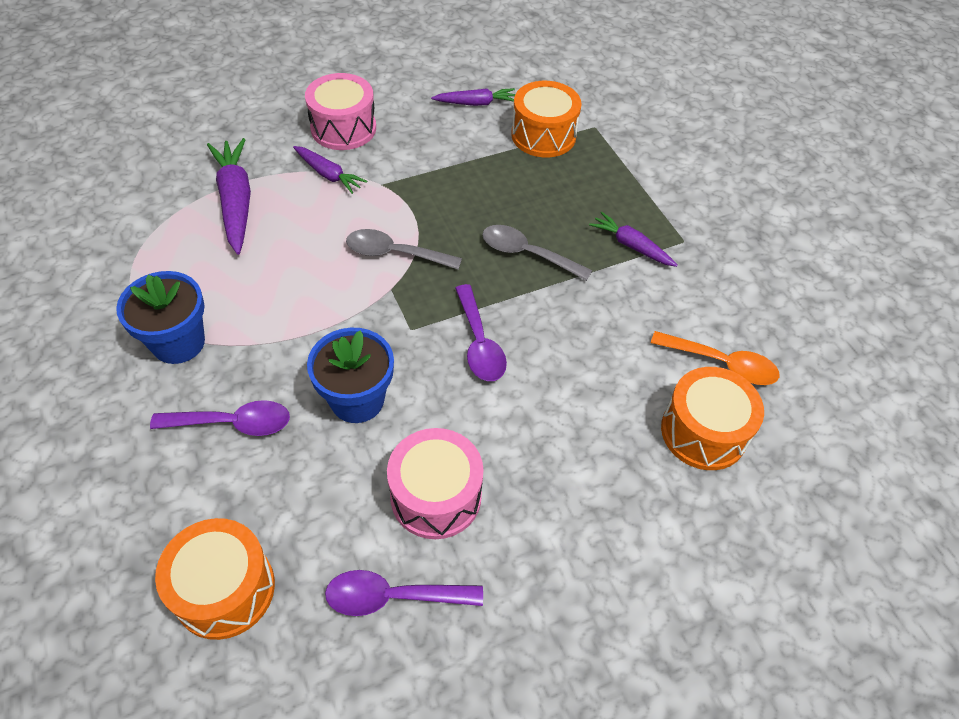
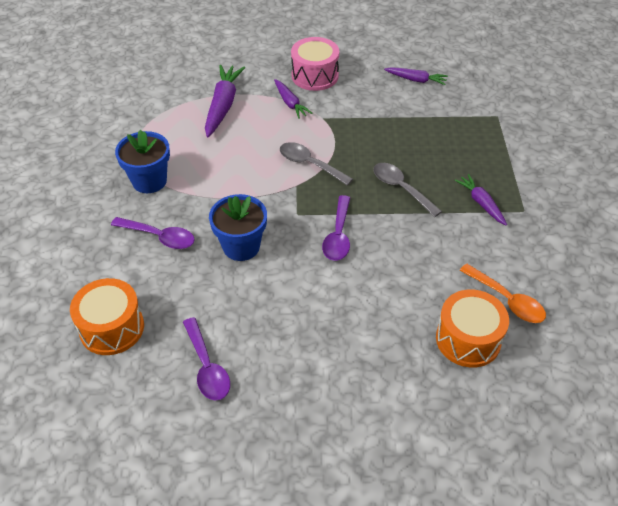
camera: 25 degrees right, 5 degrees down
purple spoon [325,570,483,616] -> purple spoon turned 135 degrees counterclockwise [183,317,230,401]
pink drum [387,428,484,539] -> none
orange drum [511,81,582,157] -> none

